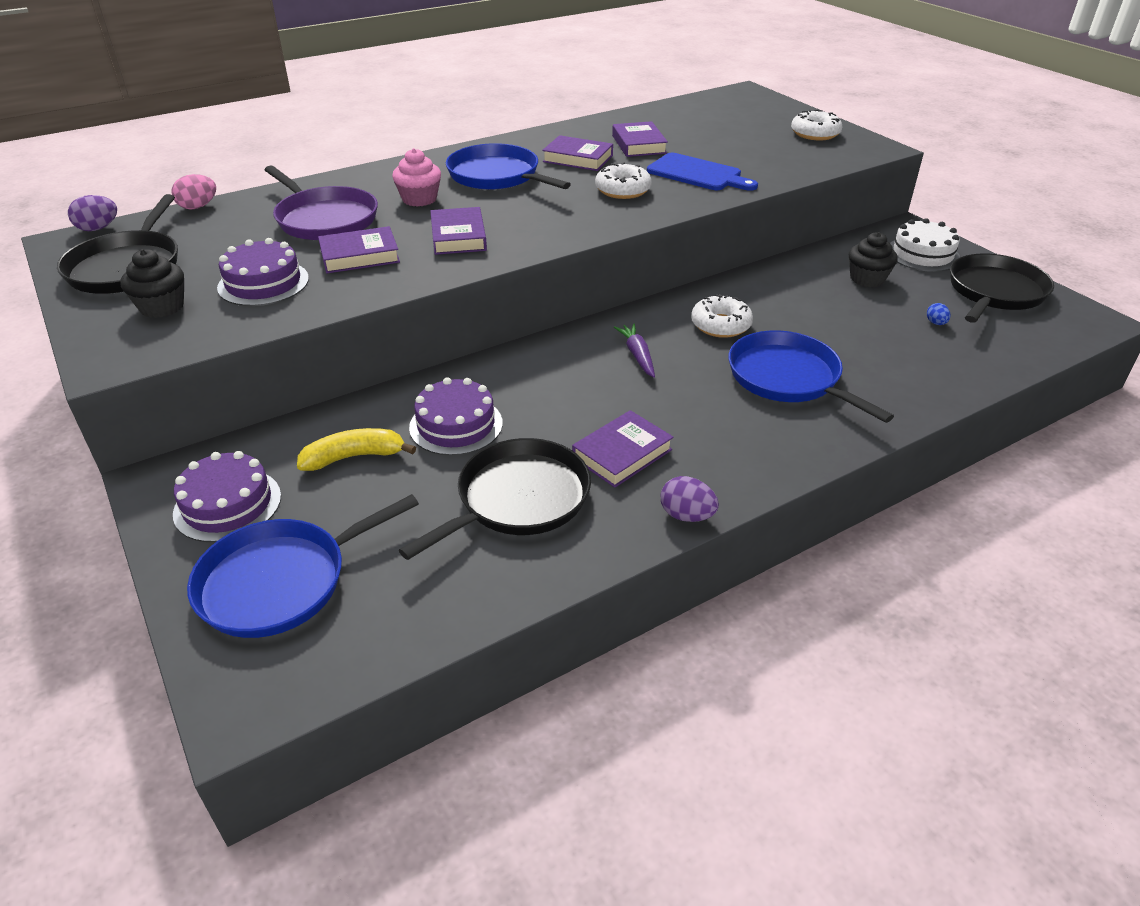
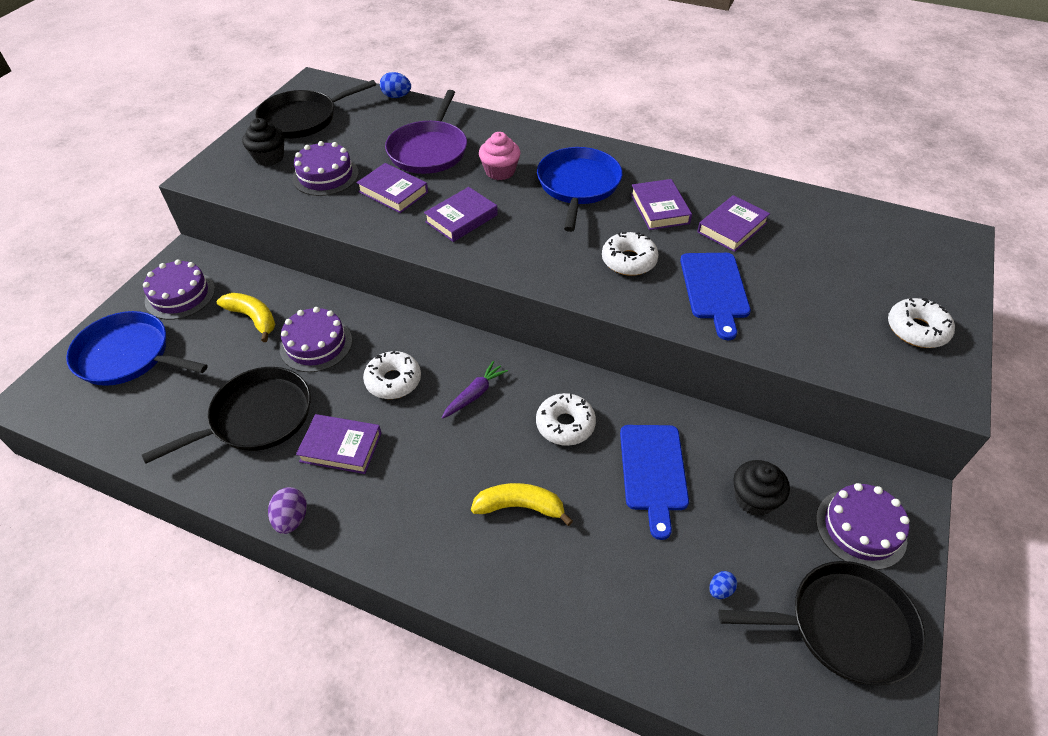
camera: 55 degrees right, 10 degrees up
purple egg [68,195,117,231] -> none
pink egg [172,174,216,209] -> blue egg [380,72,411,98]
black pan [399,438,591,560] -> black pan turned 45 degrees counterclockwise [142,367,311,464]
blue pan [728,330,894,423] -> yellow banana [471,483,573,526]
white cake [890,218,960,272] -> purple cake [816,483,910,570]
none -> white donut [363,351,421,399]
none -> blue cutting board [620,425,689,540]

